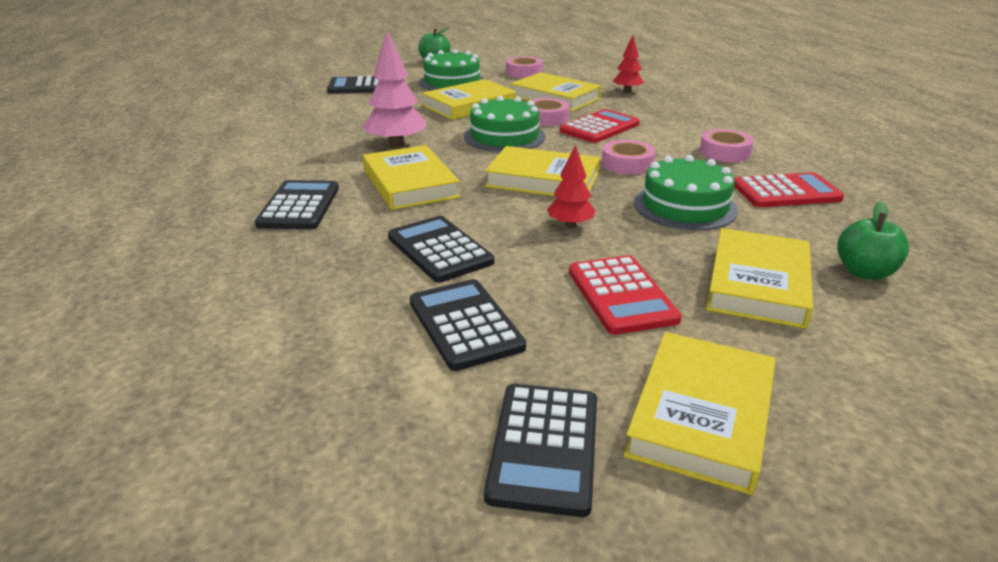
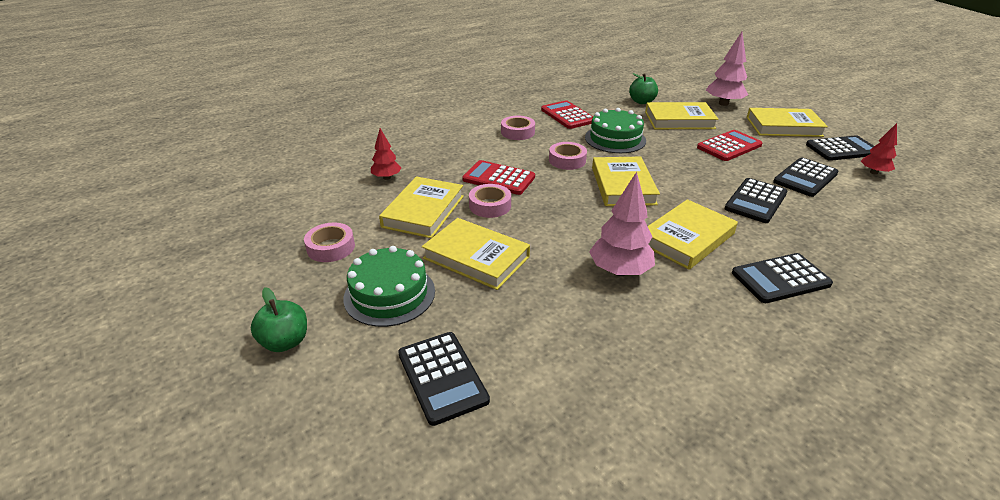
camera: 110 degrees left, 5 degrees up
green cake [464,96,545,152] -> none
red tree [547,145,595,228] -> red tree moved to [861,123,897,175]
none -> pink tree [706,32,748,106]

